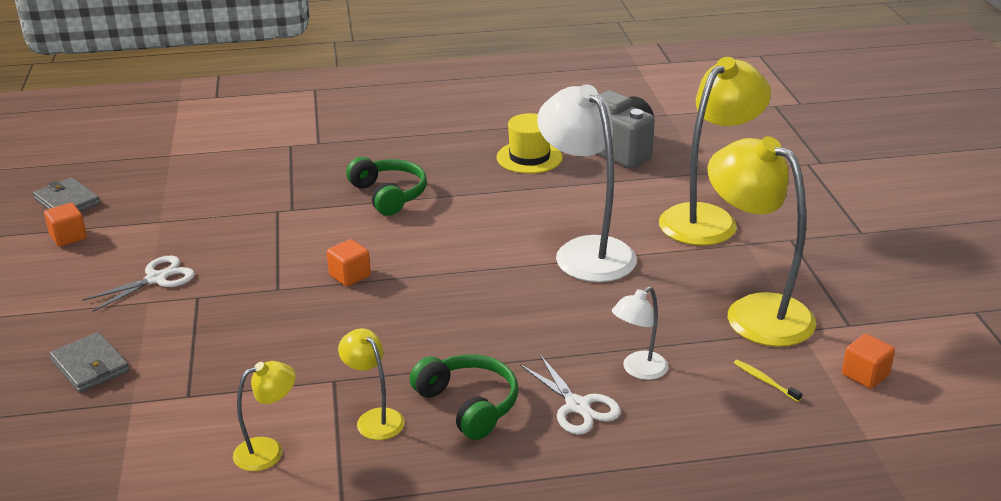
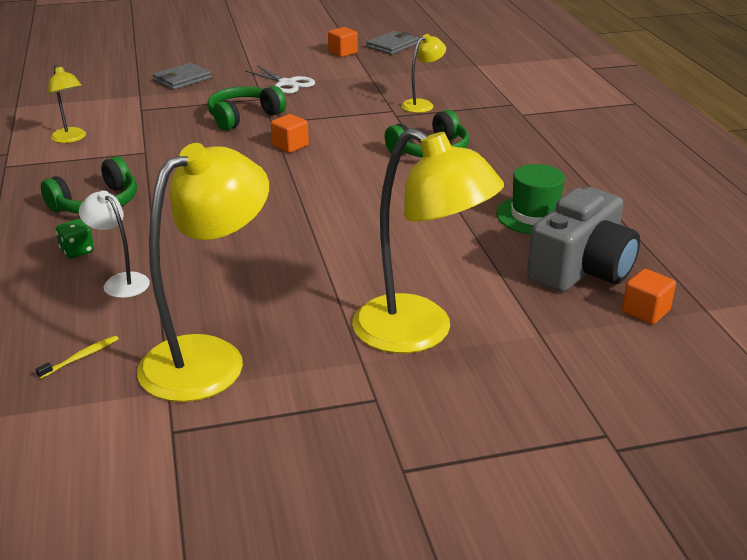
camera: 85 degrees right, 0 degrees up
yellow lamp [338,328,405,440] -> yellow lamp moved to [401,34,446,113]
yellow hat [497,113,563,174] -> green hat [496,164,565,234]
white scissors [520,355,621,435] -> green dice [56,219,94,258]
white lamp [537,84,637,282] -> none
orange cube [842,334,895,389] -> orange cube moved to [622,269,676,324]
none -> green headphones [207,86,286,131]

